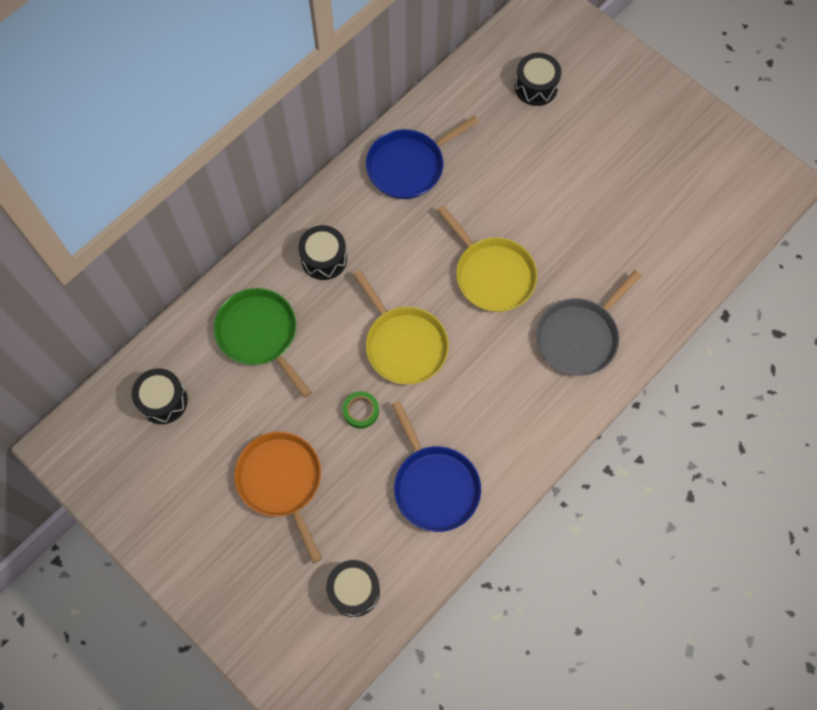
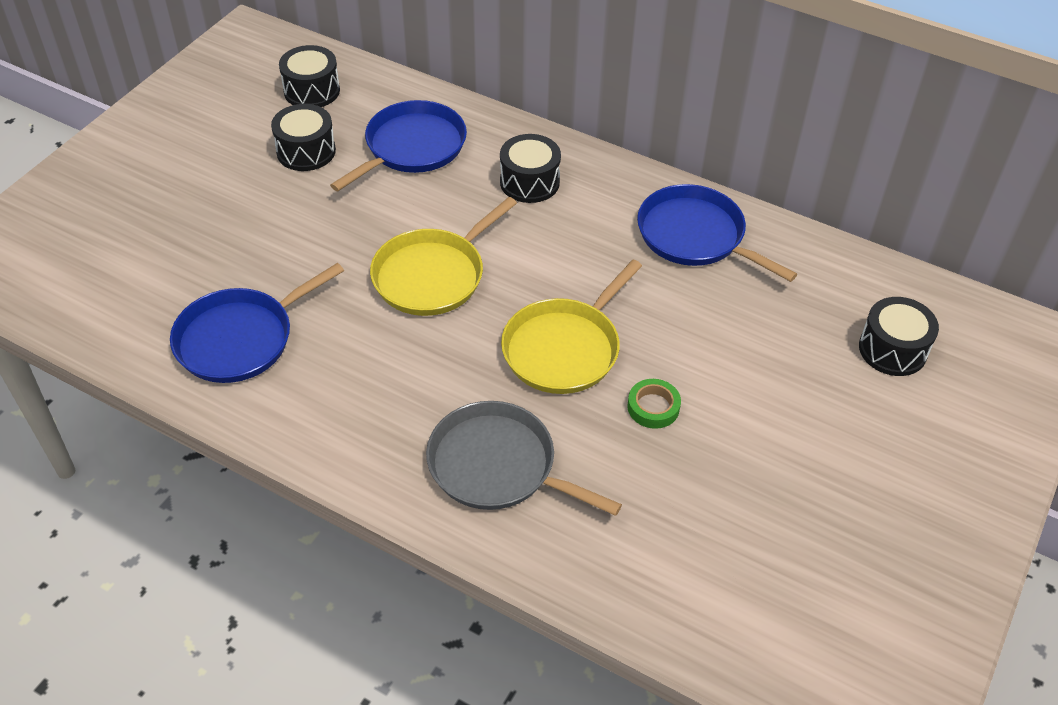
camera: 75 degrees right, 20 degrees down
green pan [214,288,312,398] -> blue pan [330,100,467,191]
orange pan [234,432,322,563] -> none
black drum [326,560,380,617] -> black drum moved to [271,104,336,171]
green tape [343,391,379,429] -> green tape moved to [627,379,681,429]

